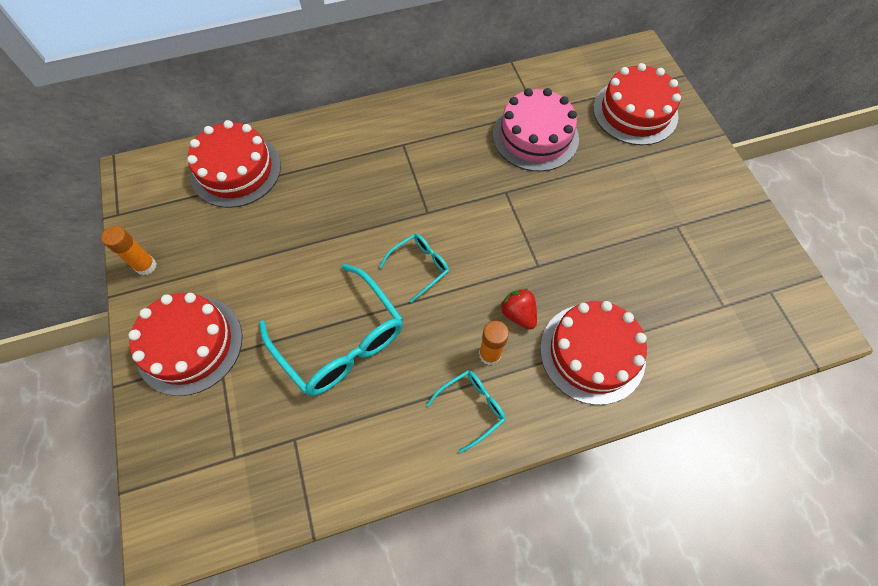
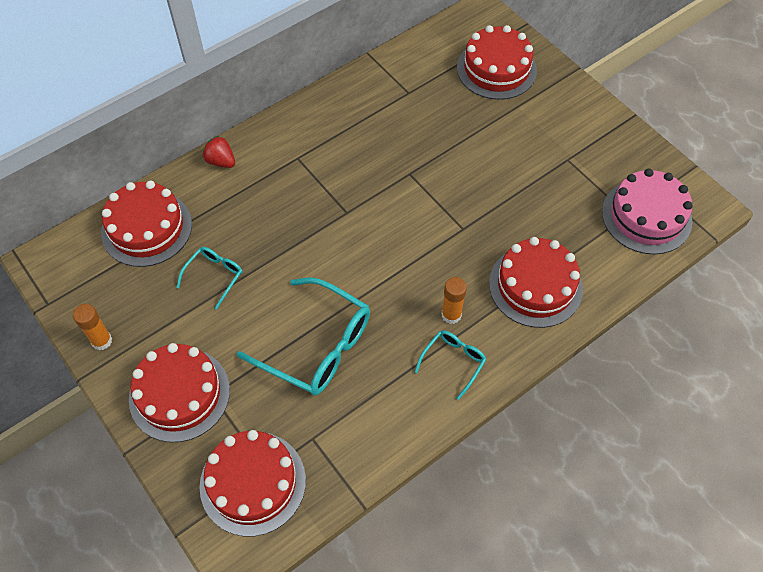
camera: 20 degrees left, 5 degrees down
turquoise glasses [379,234,449,303] -> turquoise glasses moved to [176,247,242,310]
pink cake [493,88,579,172] -> pink cake moved to [602,168,693,254]
red strawberry [500,288,537,330] -> red strawberry moved to [202,136,235,168]
none -> red cake [200,430,306,537]

